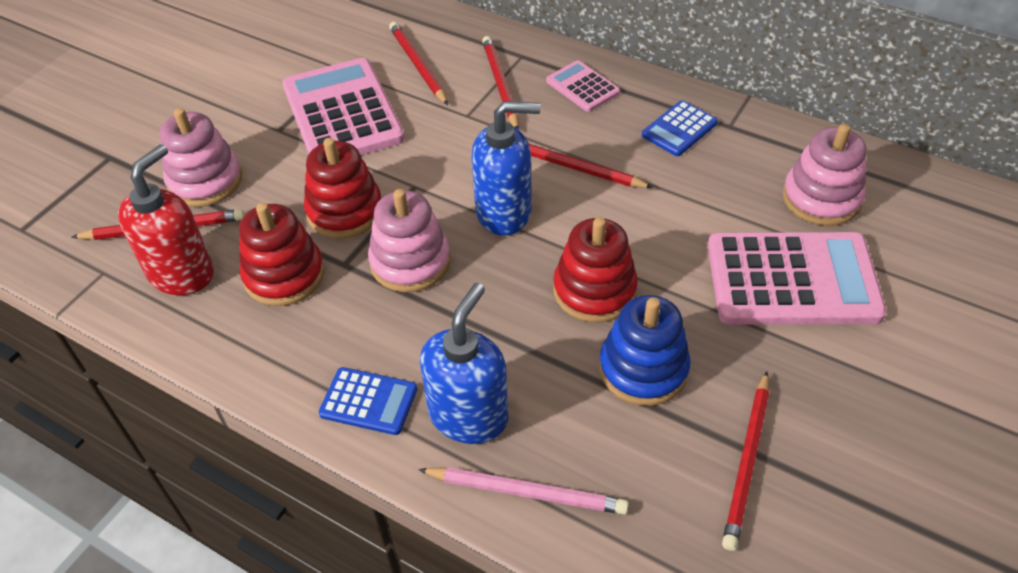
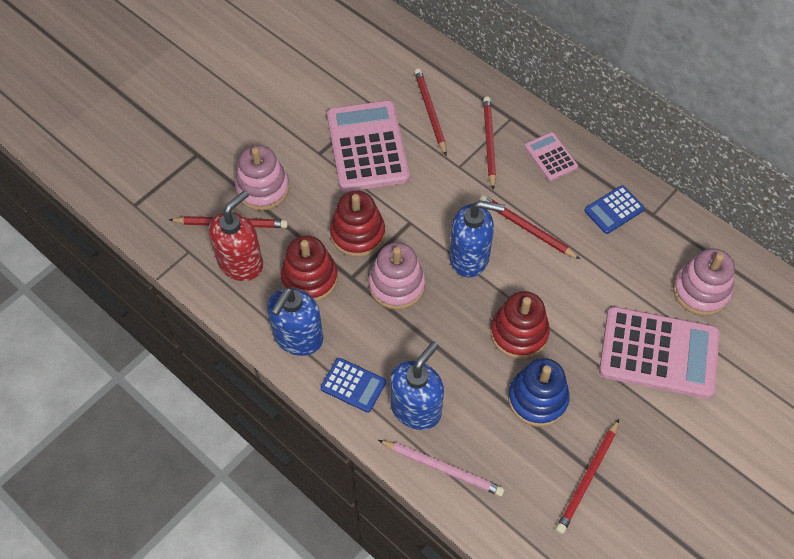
camera: 10 degrees right, 10 degrees up
none -> blue soap dispenser [267,287,323,356]

